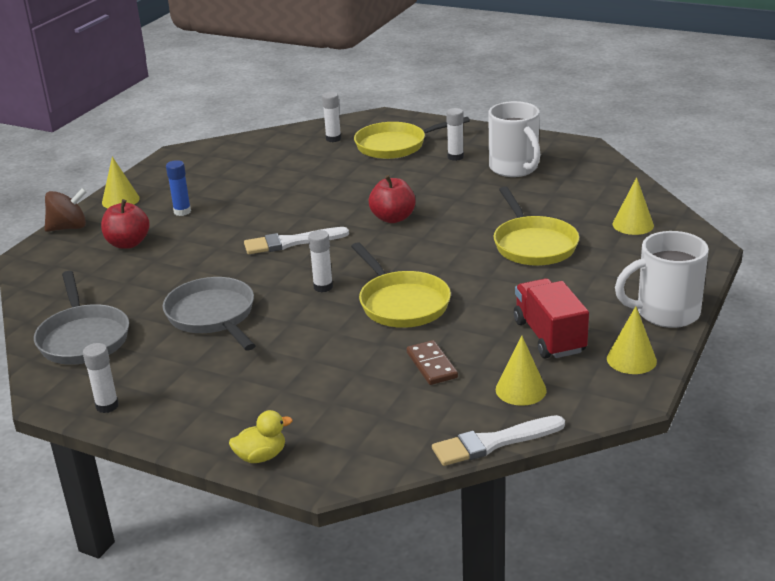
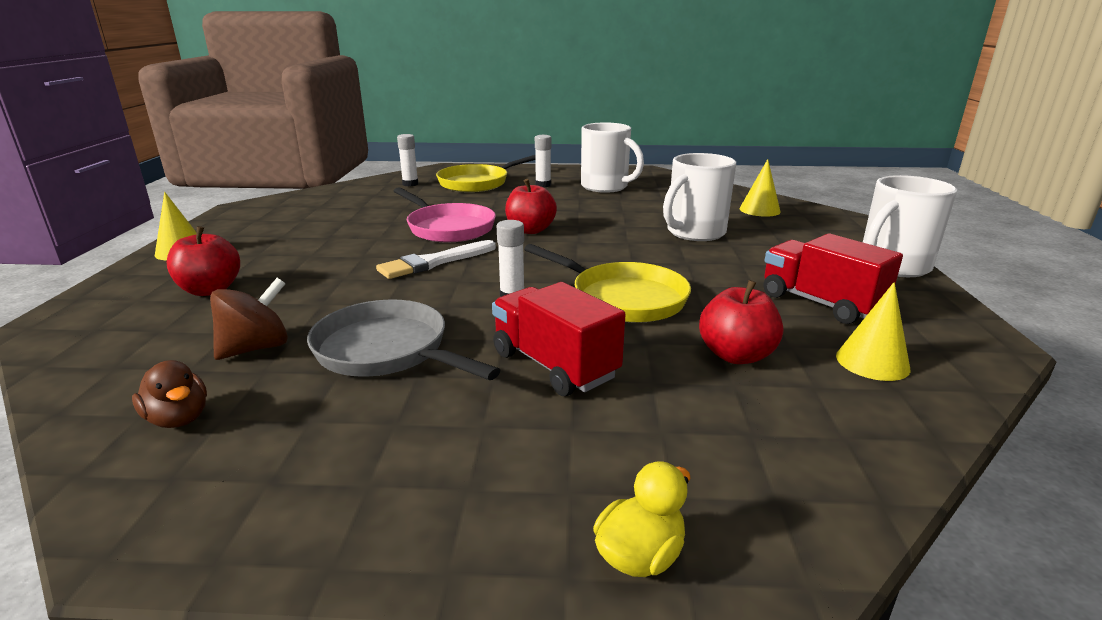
camera: 25 degrees left, 5 degrees down
grey pan [34,271,129,365] -> brown duck [132,360,207,428]
brown spinning top [45,188,87,232] -> brown spinning top moved to [210,278,288,360]
white glue stick [83,343,119,413] -> none
blue glue stick [166,160,191,216] -> none
brown domino [407,340,458,385] -> red apple [699,280,783,364]
white brush [432,415,565,466] -> none
yellow pan [494,187,579,266] -> white mug [663,153,736,241]
yellow cone [607,306,657,374] -> none
none -> pink pan [394,187,496,242]
none -> red truck [492,282,626,396]

